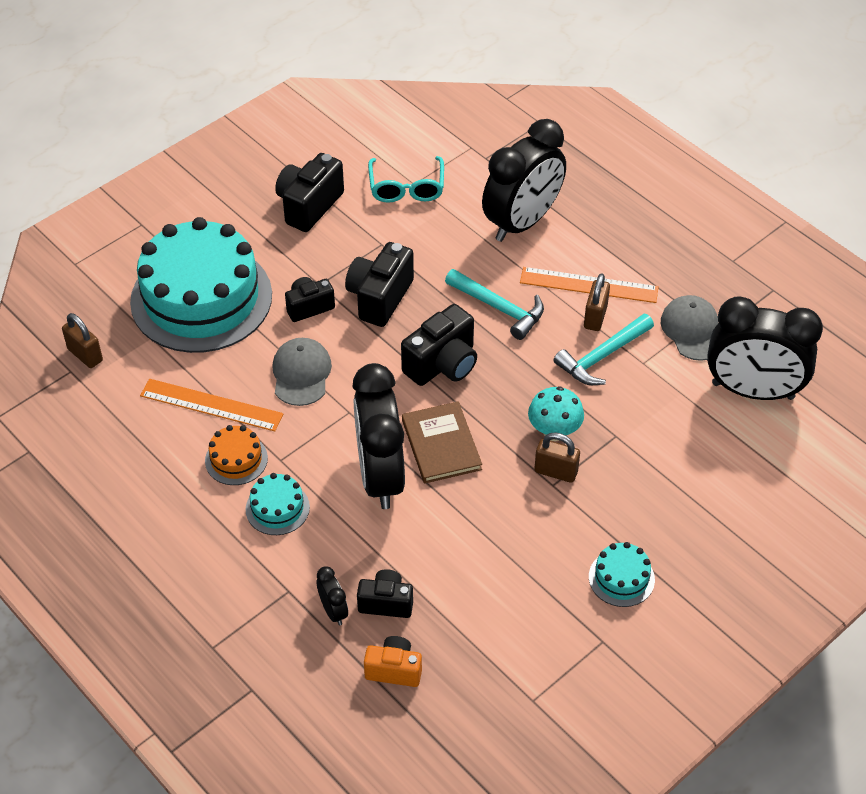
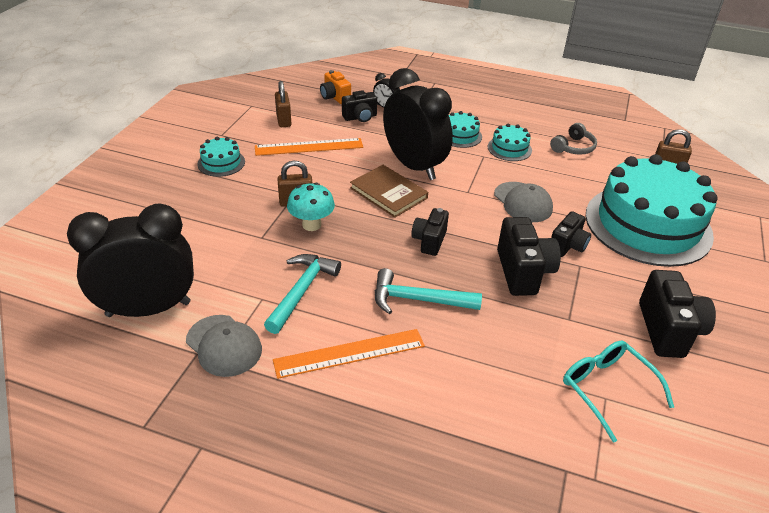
camera: 150 degrees right, 10 degrees down
orange ruler [140,379,283,431] -> orange ruler moved to [255,138,363,156]
orange cake [205,425,268,485] -> turquoise cake [488,123,532,161]
orange camera [364,636,422,687] -> orange camera turned 75 degrees clockwise [320,70,351,104]
black camera [401,304,477,386] -> black camera [411,208,449,256], size x0.63
black clock [482,119,566,242] -> none
brown padlock [584,273,610,331] -> brown padlock moved to [275,81,291,127]
none -> grey headphones [550,123,597,155]

